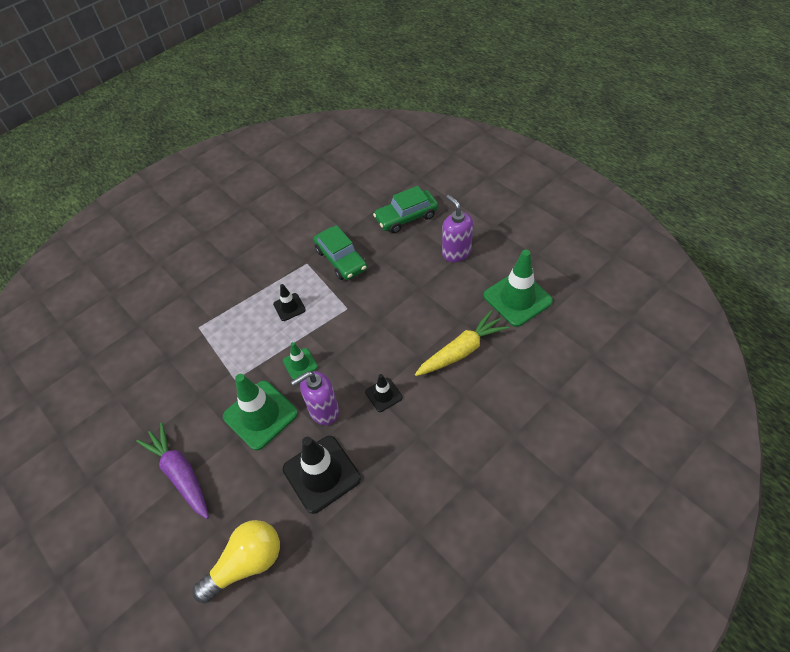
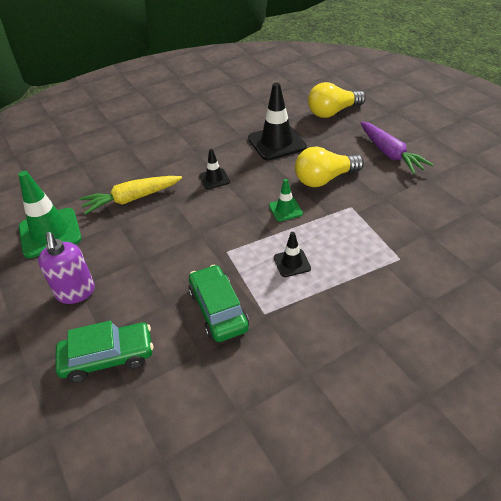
camera: 170 degrees left, 10 degrees down
green traffic cone [223,374,298,451] -> yellow light bulb [295,147,364,187]
purple soap dispenser [291,371,339,425] -> none

